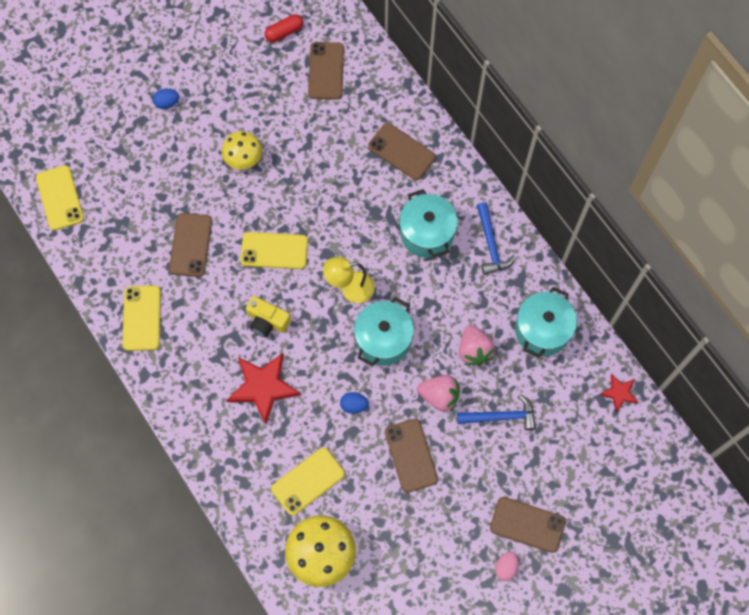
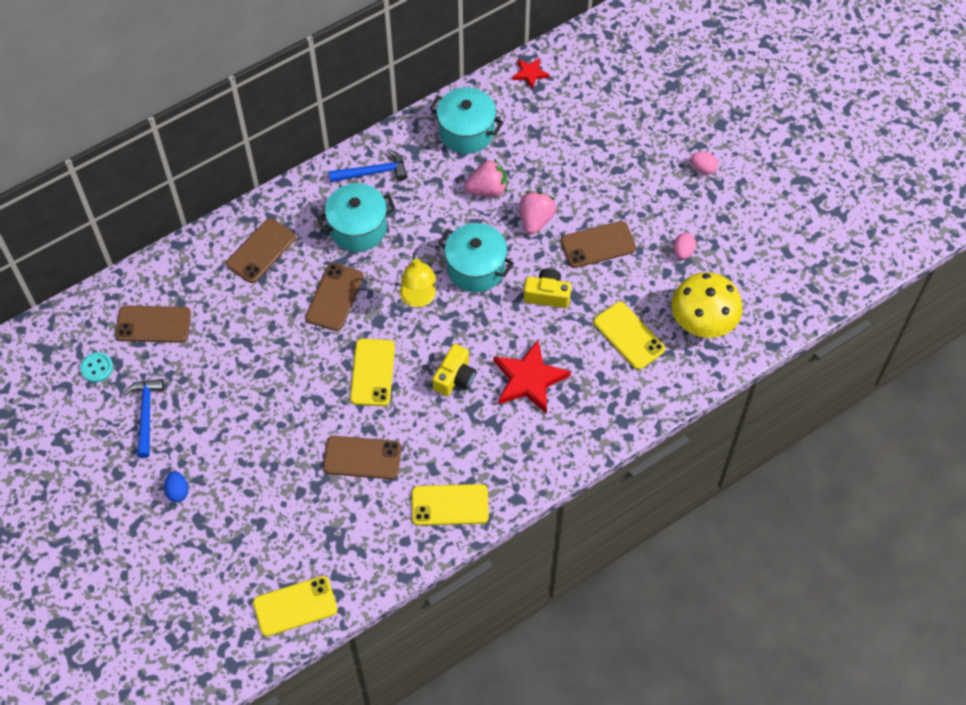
camera: 90 degrees left, 10 degrees down
yellow mushroom [222,131,262,170] -> none
red capsule [265,14,303,42] -> turquoise button [80,352,113,383]
blue egg [340,392,369,414] -> yellow camera [524,268,571,308]
blue hammer [457,394,536,430] -> blue hammer moved to [123,379,164,458]
brown phone [490,497,566,553] -> brown phone moved to [306,263,364,331]
none -> pink egg [674,233,696,259]

